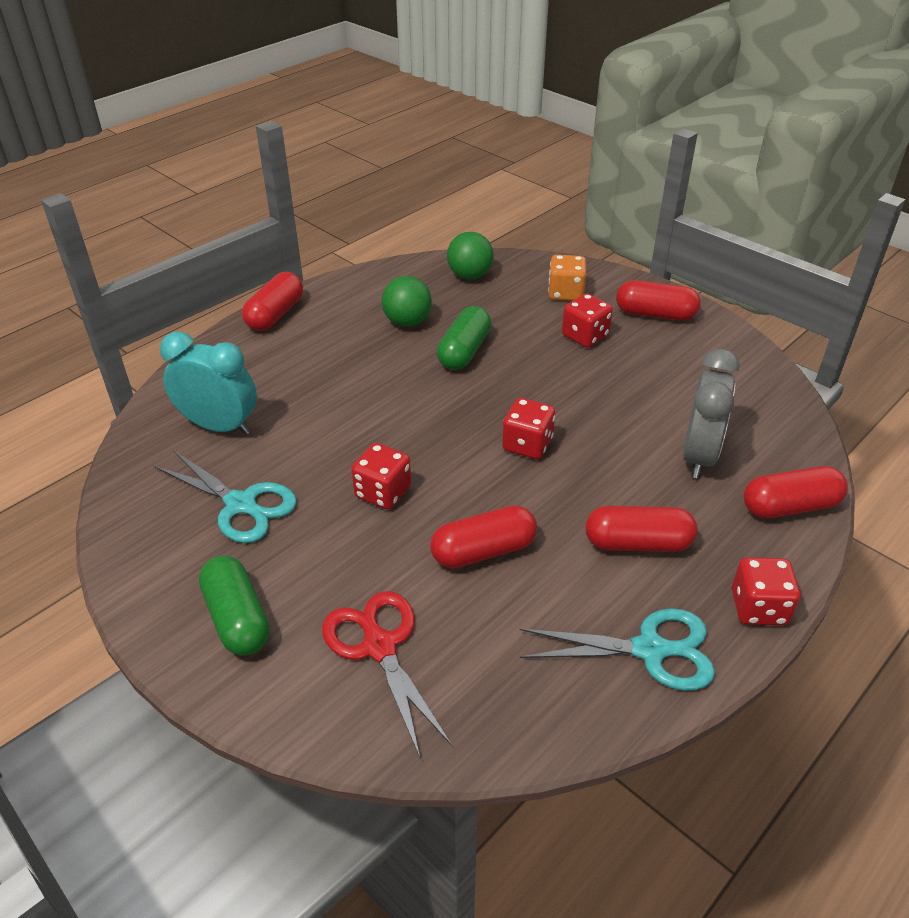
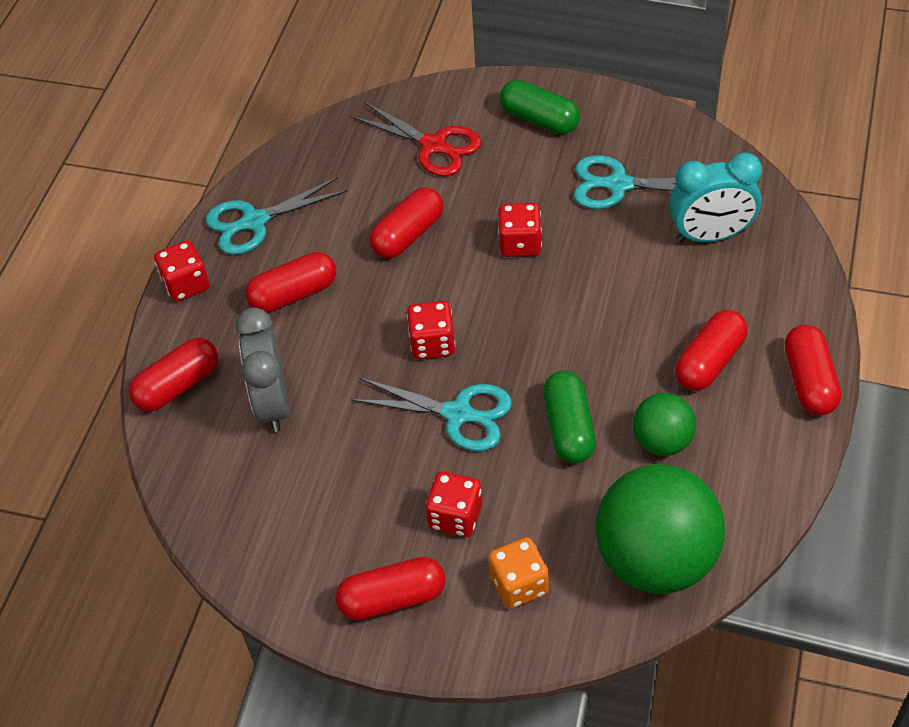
camera: 155 degrees right, 10 degrees up
green ball [447,232,494,279] -> green ball [595,464,725,594], size x1.90
none -> turquoise scissors [351,378,512,451]
none -> red capsule [675,310,748,391]

